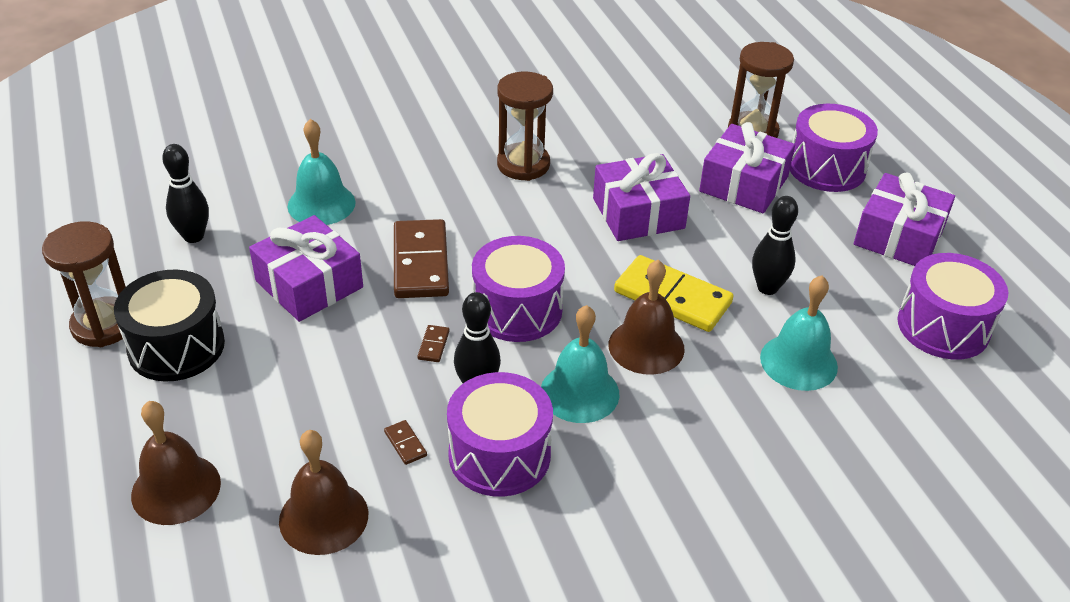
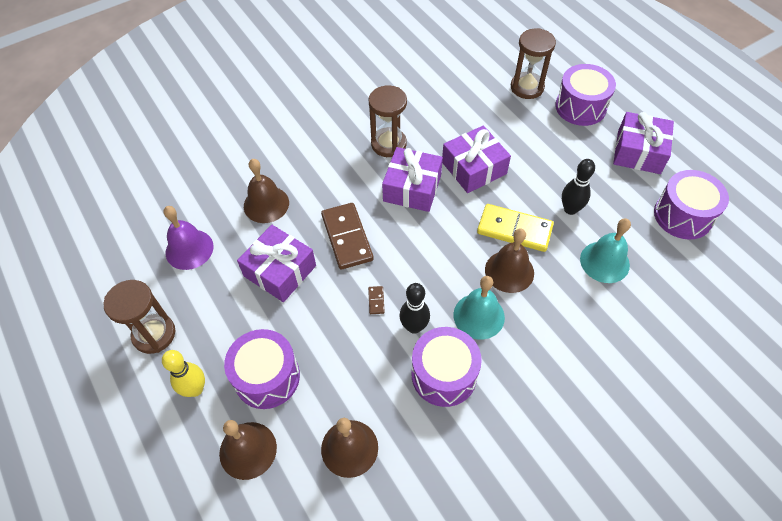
camera: 10 degrees left, 15 degrees up
black drum [114,270,225,382] -> none
black bowling pin [162,144,209,243] -> purple bell [163,206,214,270]
turquoise bell [287,119,356,225] -> brown bell [244,159,289,223]
brown domino [384,420,427,465] -> none
purple drum [472,236,565,342] -> purple drum moved to [224,329,300,409]
purple gift [699,122,795,213] -> purple gift moved to [382,147,443,212]
none -> yellow bowling pin [162,350,205,397]

